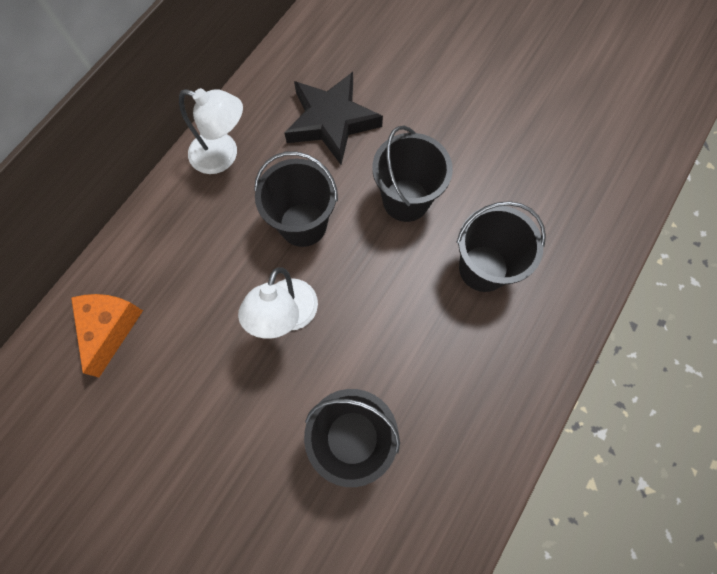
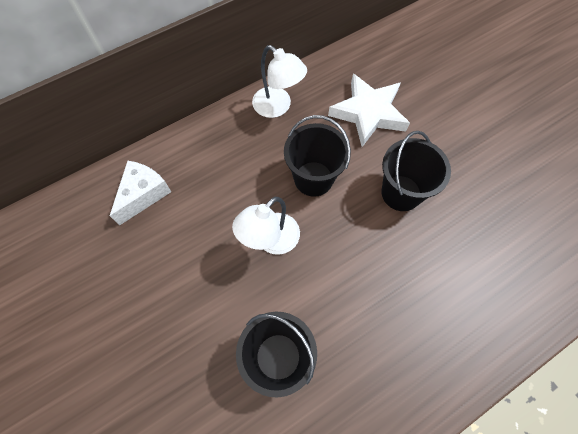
camera: 25 degrees right, 5 degrees down
orange cheese [71,294,143,377] -> white cheese [110,161,171,225]
black star [285,72,383,165] -> white star [328,74,410,147]
black bucket [457,201,546,292] -> none

